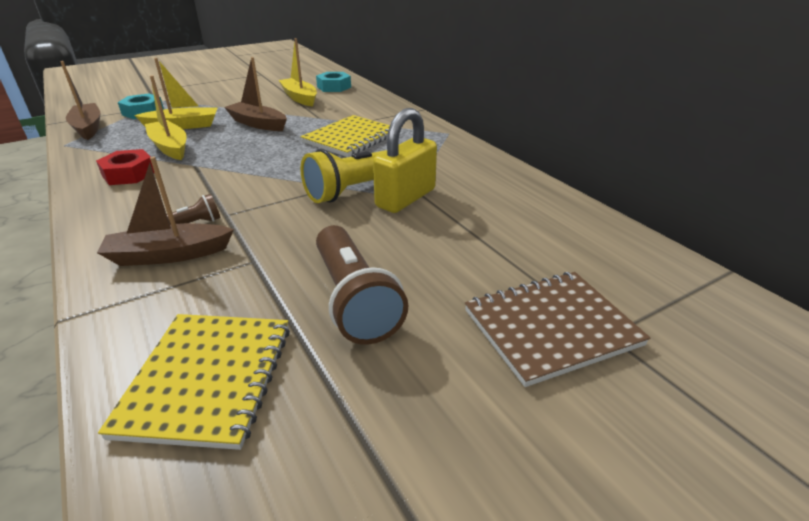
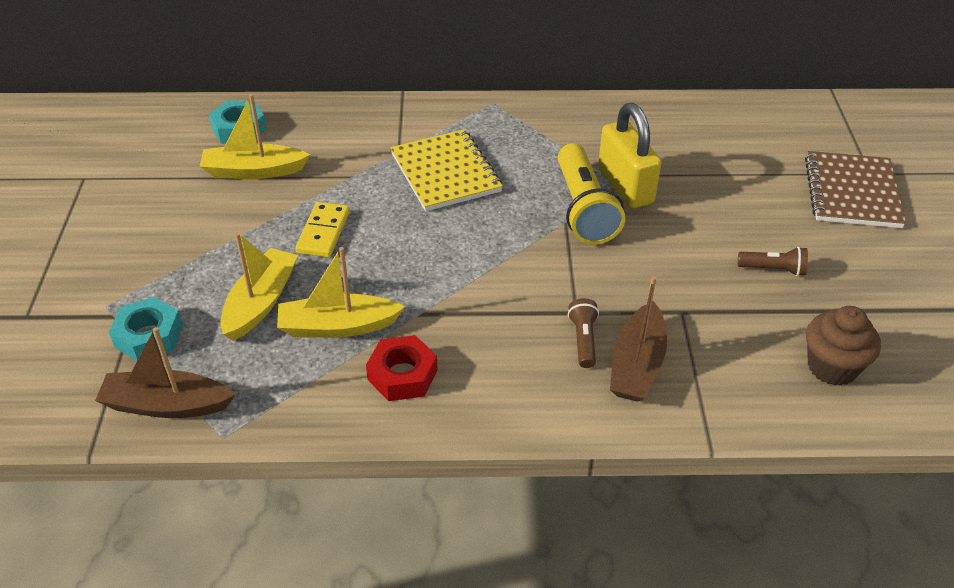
camera: 60 degrees left, 10 degrees up
yellow notebook [98,314,290,450] -> brown cupcake [806,306,881,386]
brown boat [224,57,287,131] -> yellow domino [295,202,350,257]
brown flashlight [316,225,408,345] -> brown flashlight [738,247,808,276], size x0.49

